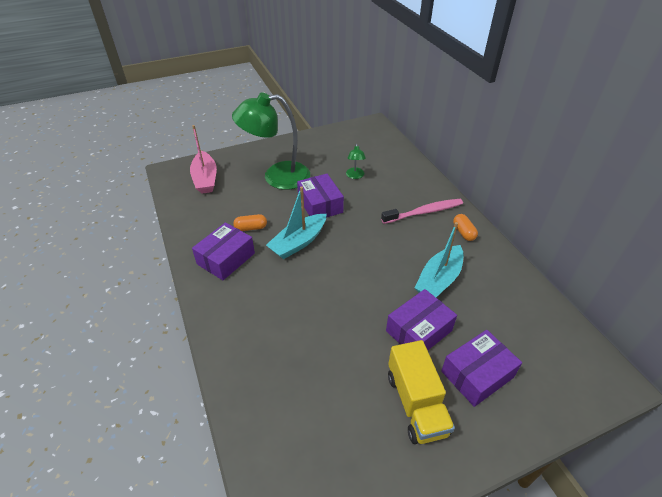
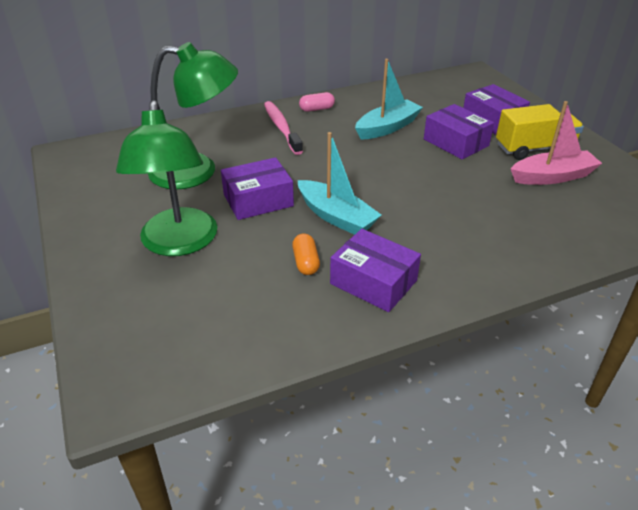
camera: 90 degrees left, 5 degrees down
pink boat [190,125,217,194] -> pink boat moved to [511,101,602,185]
green lamp [346,144,366,179] -> green lamp [148,42,238,189], size x2.43
turquoise boat [415,222,463,297] -> turquoise boat turned 75 degrees counterclockwise [355,59,423,139]
orange capsule [453,214,478,241] -> pink capsule [299,92,335,112]

